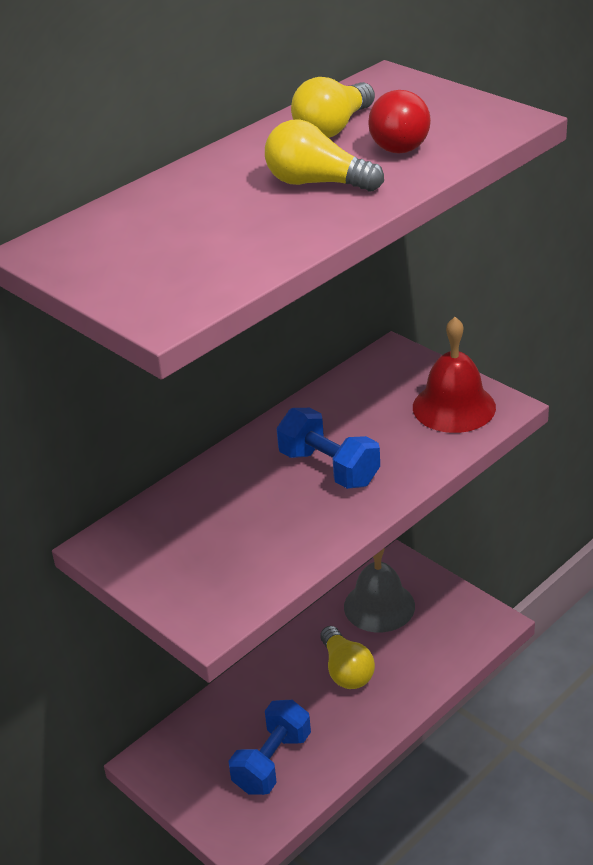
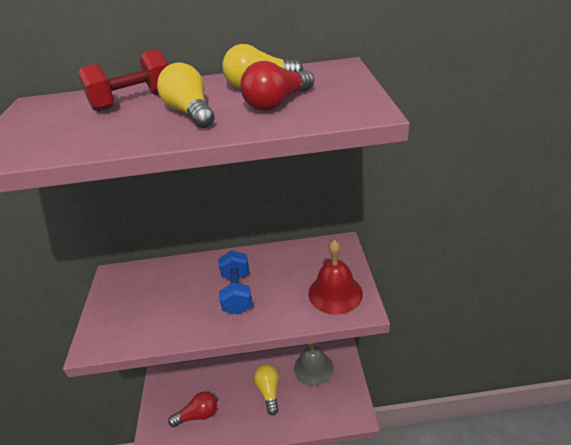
camera: 40 degrees right, 0 degrees up
blue dumbbell [229,700,311,795] -> red light bulb [168,391,217,427]
yellow light bulb [320,626,375,689] -> yellow light bulb turned 150 degrees clockwise [254,364,279,415]
none -> red dumbbell [79,49,169,112]

